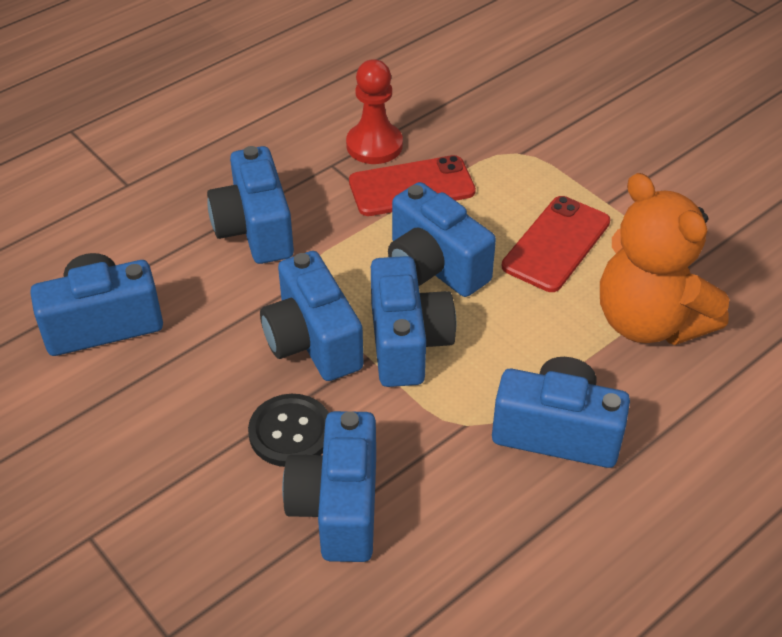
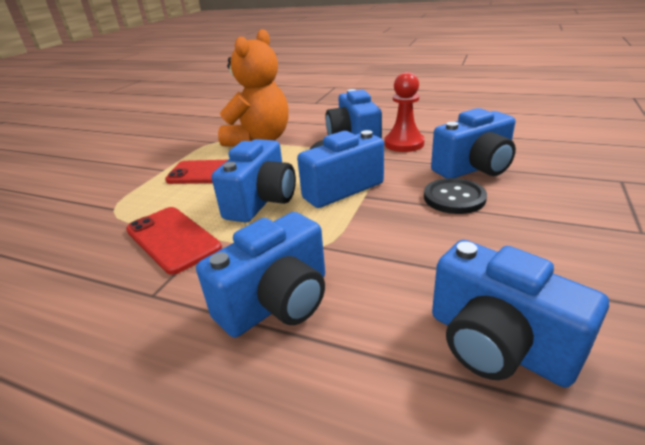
camera: 115 degrees left, 15 degrees down
blue camera [260,251,364,381] -> none
red pawn [346,59,403,164] -> red pawn moved to [384,72,425,152]

